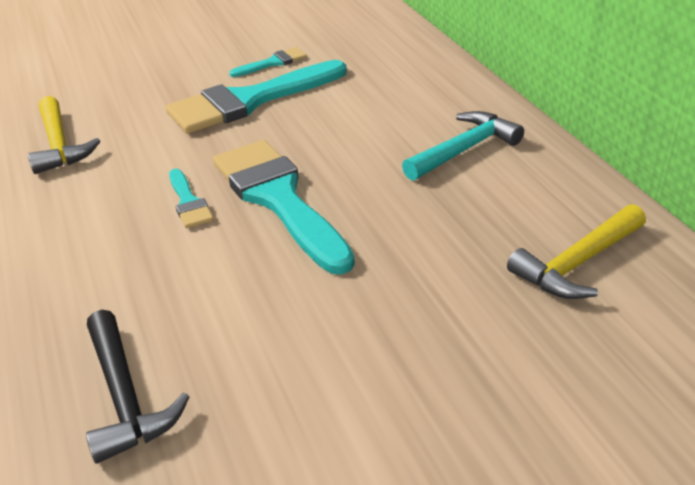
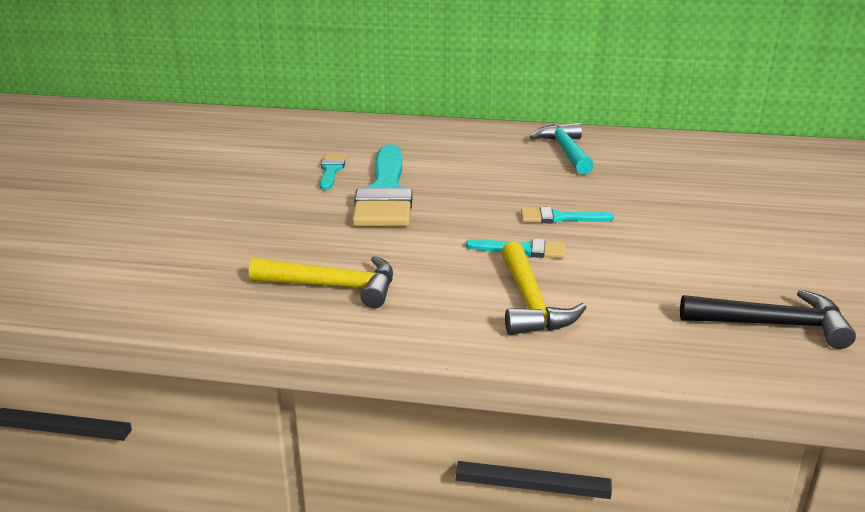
camera: 60 degrees left, 10 degrees down
turquoise brush [213,140,355,274] -> turquoise brush [521,207,614,223], size x0.45
yellow hammer [507,204,646,299] -> yellow hammer moved to [501,242,587,335]

